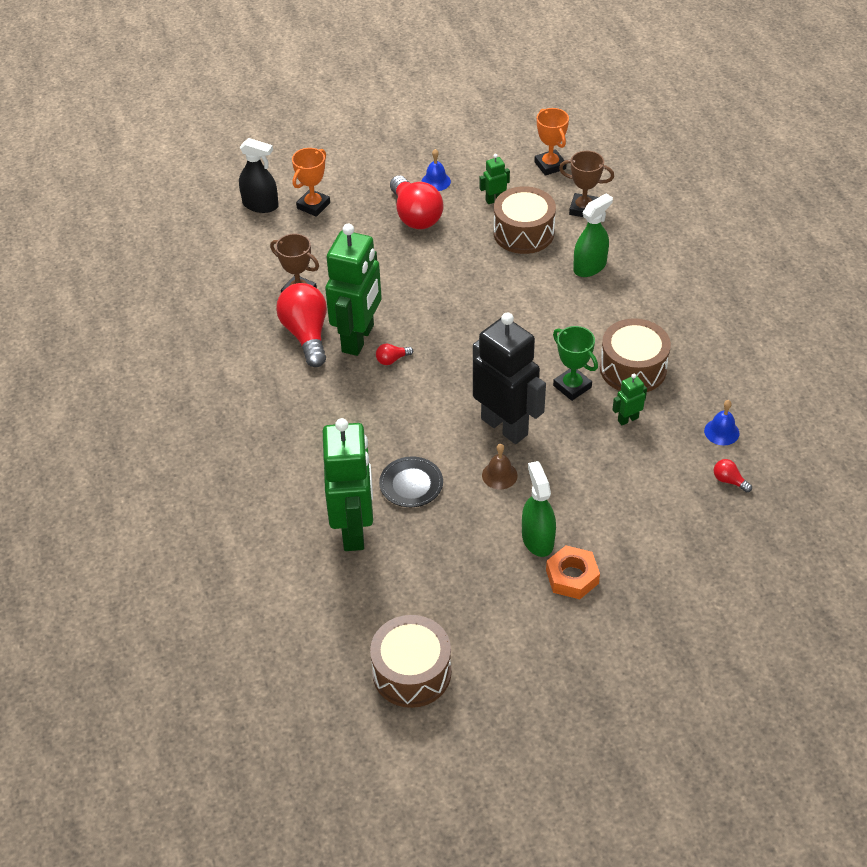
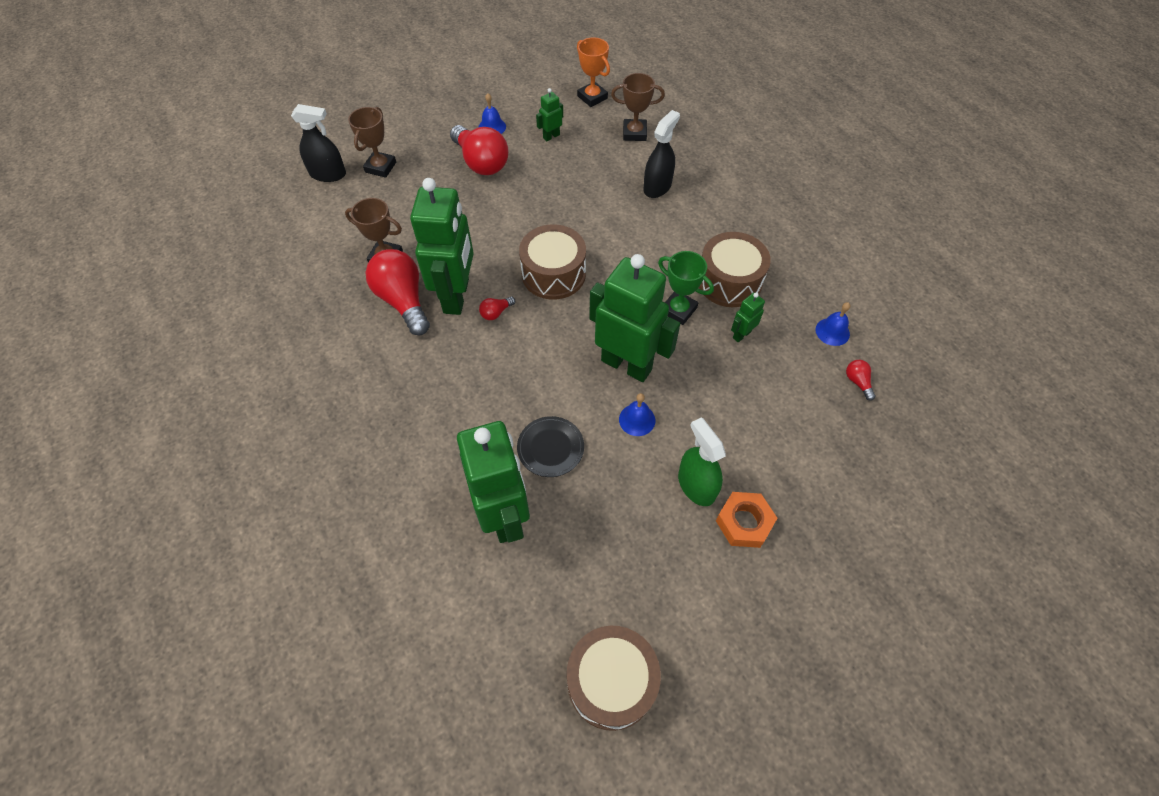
camera: 15 degrees left, 10 degrees up
orange trophy [292,148,330,217] -> brown trophy [348,107,396,178]
black robot [473,313,546,444] -> green robot [589,254,680,382]
brown bell [482,444,518,489] -> blue bell [619,393,655,436]
brown drum [493,186,556,254] -> brown drum moved to [519,224,586,300]
green spray bottle [573,193,613,277] -> black spray bottle [644,110,680,198]
red light bulb [714,459,752,492] -> red light bulb turned 45 degrees clockwise [846,360,876,401]

